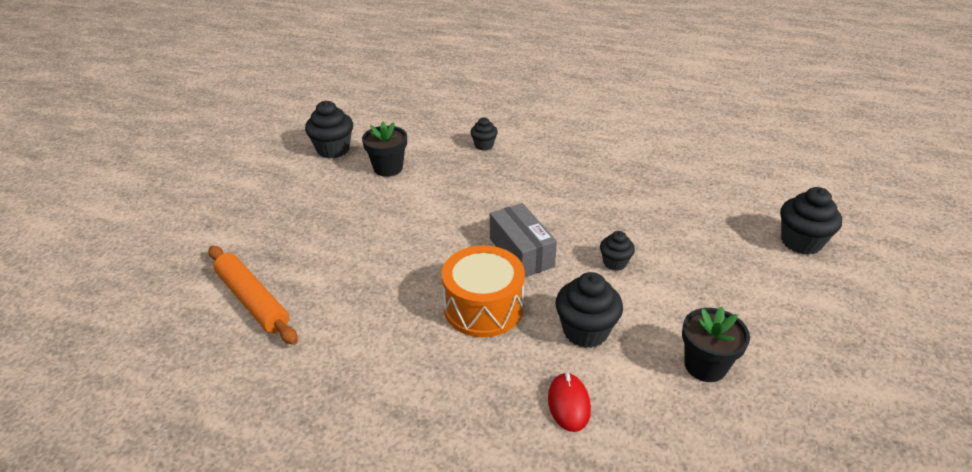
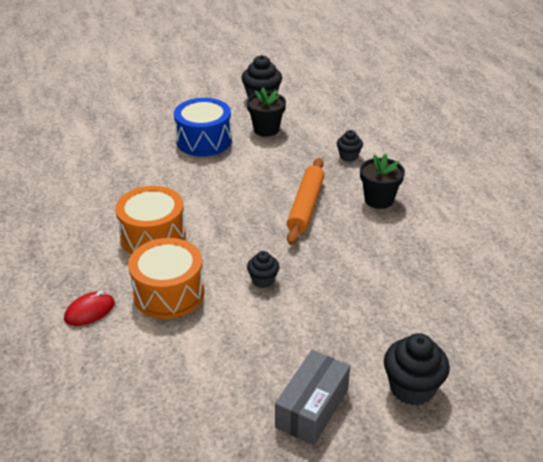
camera: 55 degrees right, 0 degrees up
orange rolling pin [208,246,298,345] -> orange rolling pin moved to [287,158,325,245]
grey box [490,203,557,277] -> grey box moved to [275,350,350,445]
black cupcake [556,272,623,348] -> orange drum [128,238,204,319]
black flower pot [682,307,750,382] -> black flower pot moved to [360,153,405,209]
none -> blue drum [174,98,232,156]

